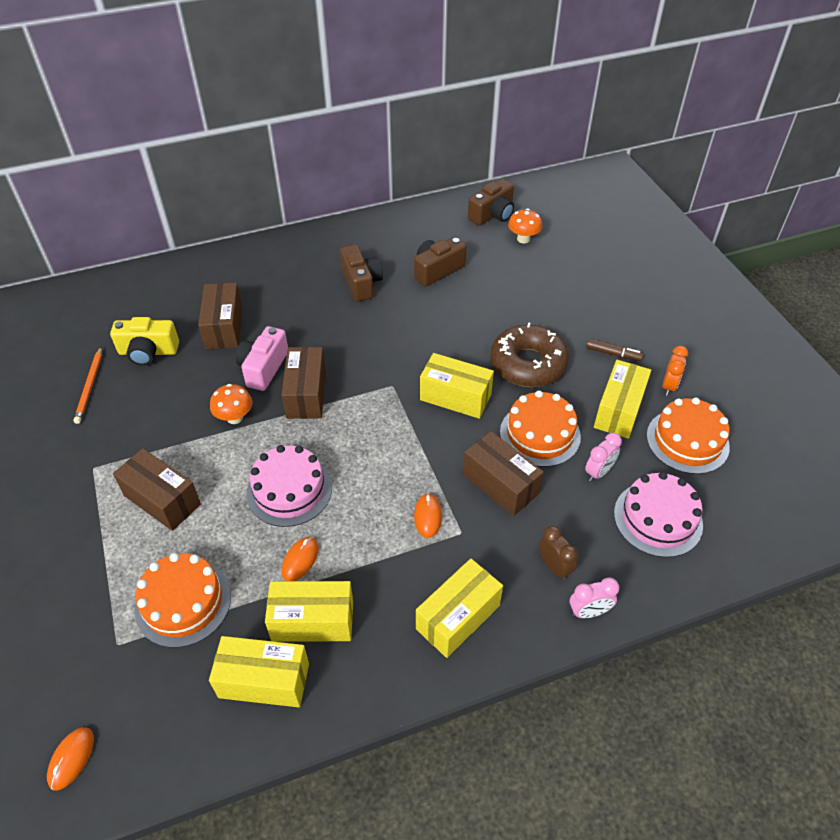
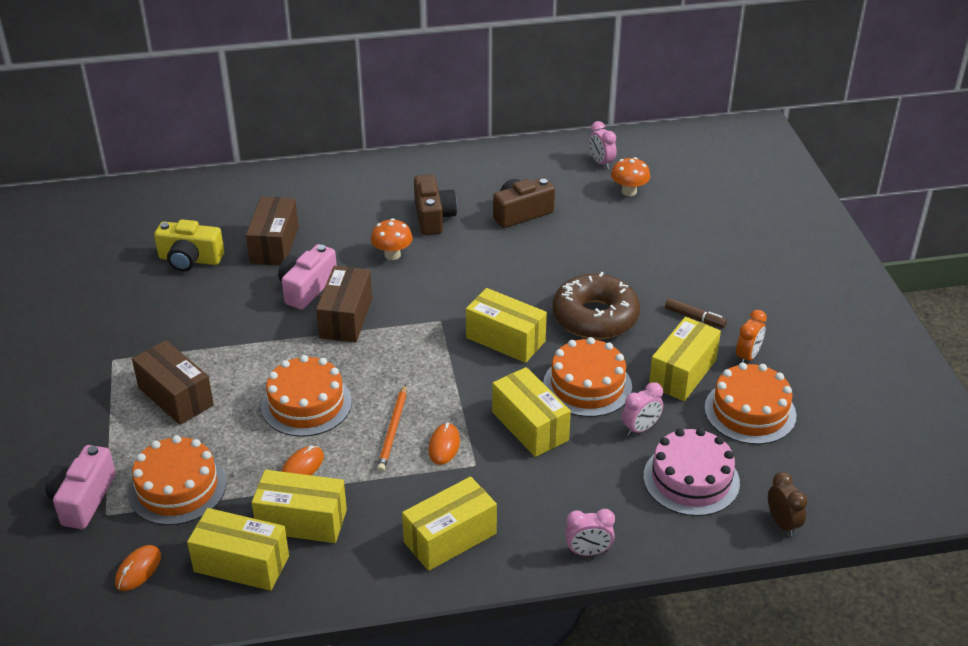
camera: 10 degrees right, 10 degrees down
orange mouse [47,727,94,791] -> orange mouse moved to [115,545,161,591]
orange pencil [73,346,102,424] -> orange pencil moved to [377,384,406,472]
orange mushroom [210,384,252,424] -> orange mushroom moved to [371,218,413,260]
pink cake [246,445,332,527] -> orange cake [261,355,352,437]
brown box [463,431,544,516] -> yellow box [492,367,571,457]
brown camera [468,178,514,226] -> pink clock [589,121,617,169]
brown clock [539,526,578,580] -> brown clock moved to [768,472,808,537]
none -> pink camera [46,445,116,529]

